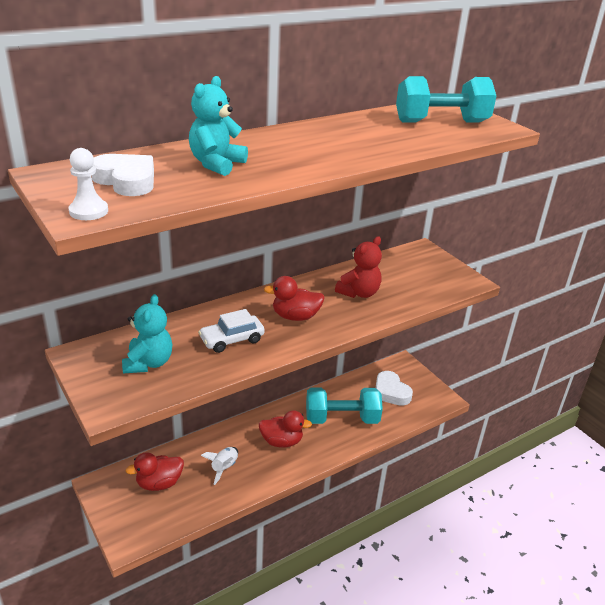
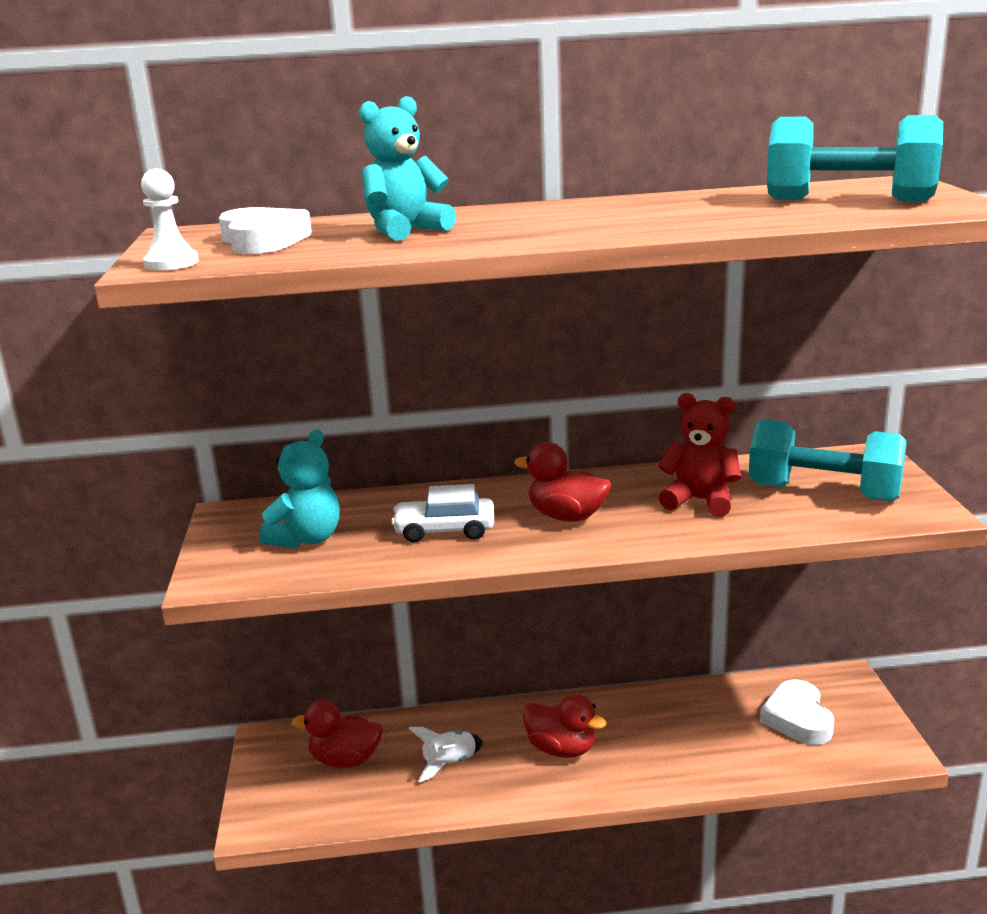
camera: 30 degrees right, 10 degrees down
turquoise dumbbell [306,388,383,424] -> turquoise dumbbell moved to [749,419,907,502]
red teddy bear [335,236,382,298] -> red teddy bear turned 135 degrees counterclockwise [658,393,741,517]

